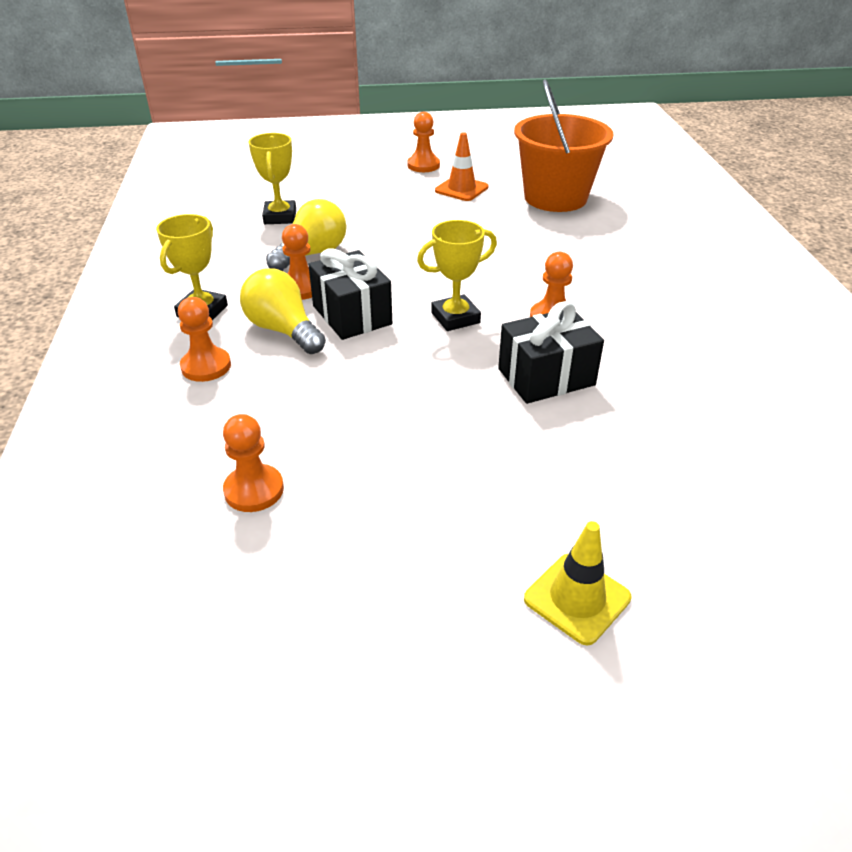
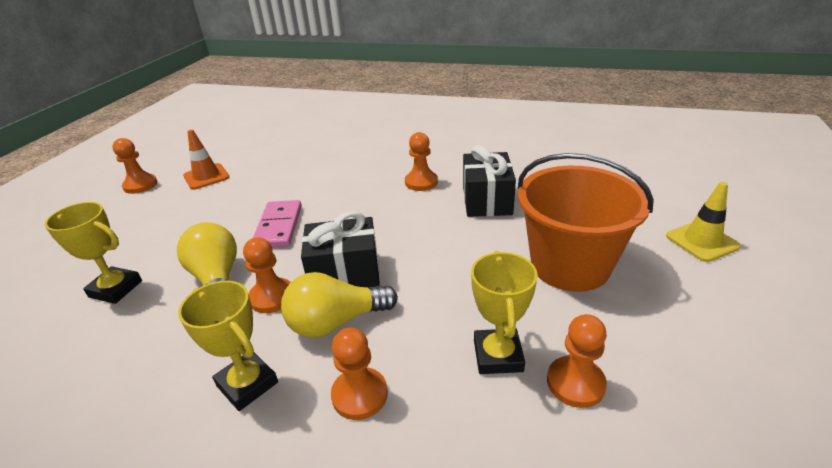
camera: 65 degrees left, 5 degrees down
yellow trophy [417,220,497,331] -> yellow trophy moved to [471,251,538,374]
orange bucket [514,79,613,212] -> orange bucket moved to [518,153,654,292]
none -> pink domino [253,200,302,248]

